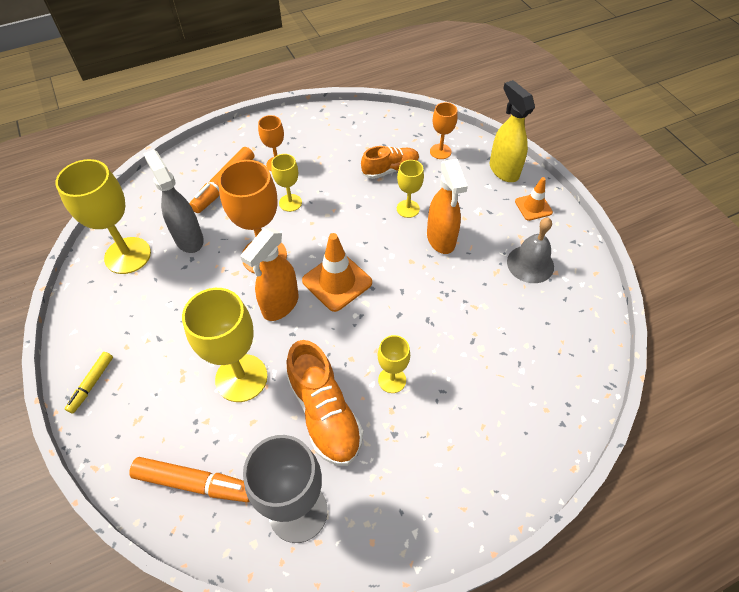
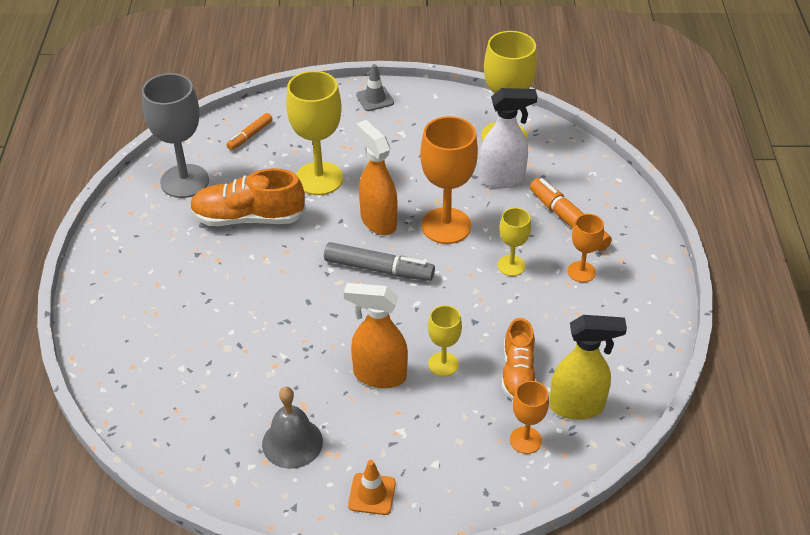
camera: 115 degrees right, 10 degrees down
yellow marker [65,352,113,413] -> grey traffic cone [356,64,394,111]
orange marker [129,457,250,502] -> orange marker [226,113,272,150], size x0.59
grey spray bottle [143,149,204,253] -> white spray bottle [479,88,537,188]
orange traffic cone [302,233,372,312] -> grey marker [324,242,435,281]
yellow goblet [378,335,410,393] -> none
yellow spray bottle [490,80,535,182] -> yellow spray bottle moved to [549,315,627,420]

